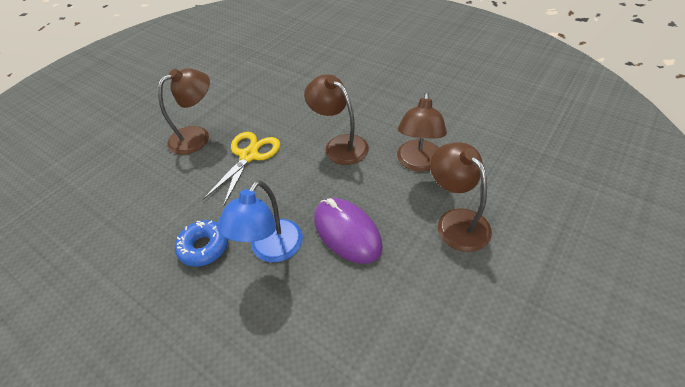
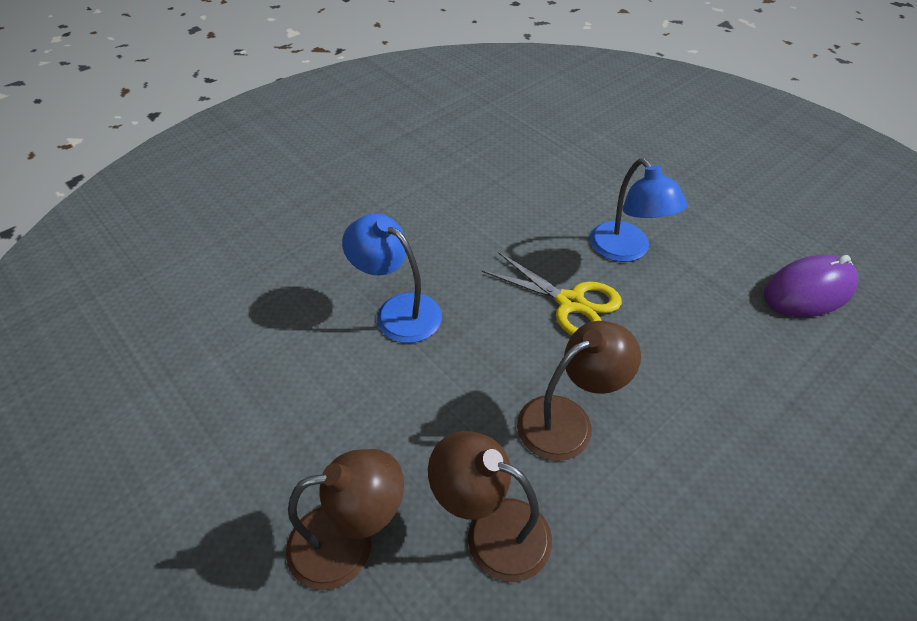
camera: 100 degrees right, 0 degrees up
brown lamp [158,68,210,155] -> blue lamp [590,158,687,262]
blue donut [175,220,228,267] -> none
purple mouse [314,198,383,264] -> purple mouse moved to [764,255,859,317]

